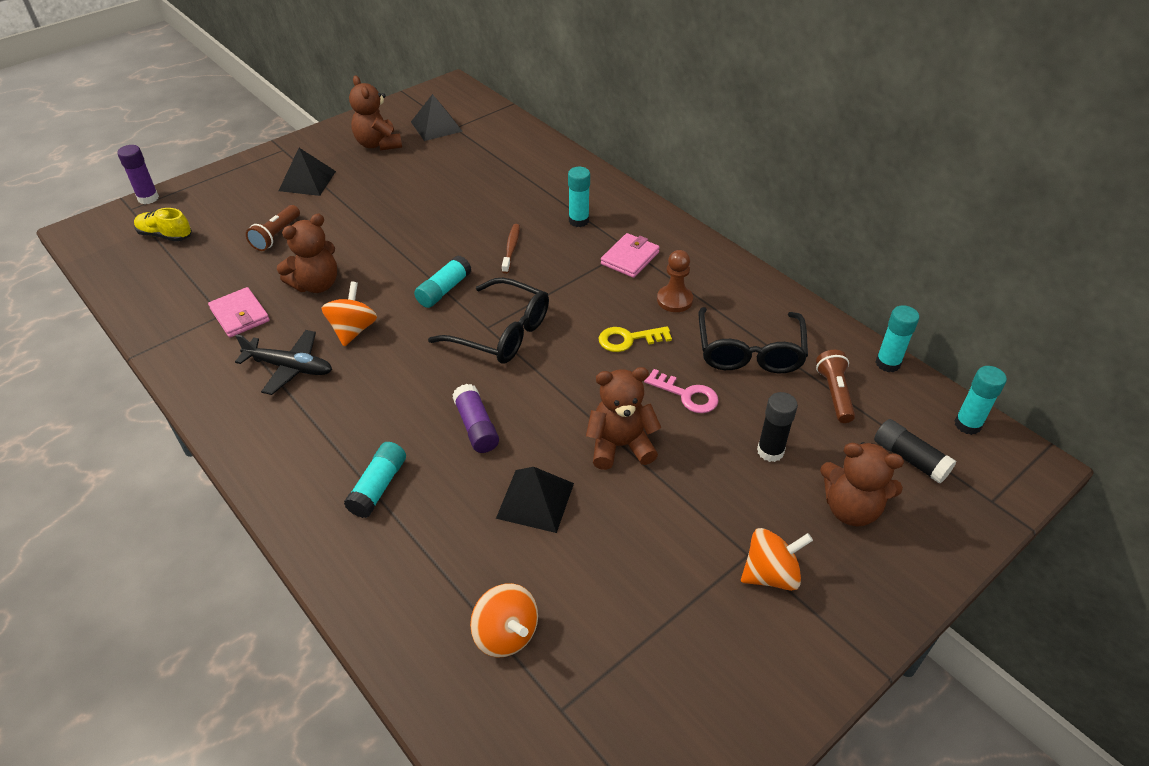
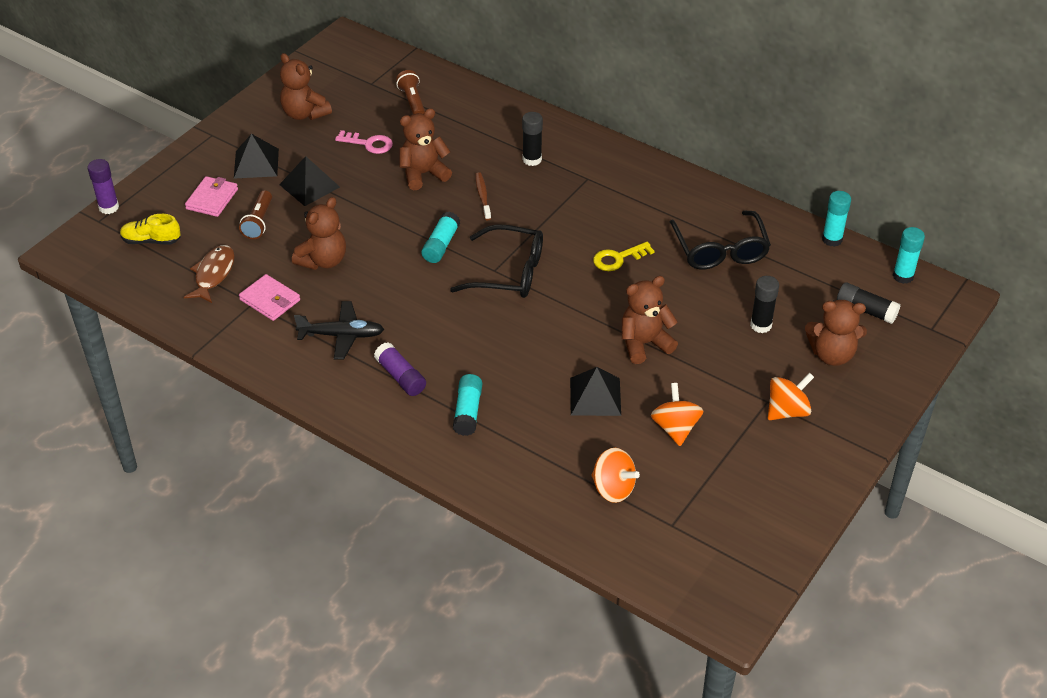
camera: 15 degrees left, 0 degrees up
orange spinning top [322,282,377,347] -> orange spinning top moved to [651,383,703,446]
black pyramid [411,94,463,141] -> black pyramid moved to [279,156,340,206]
purple glue stick [452,384,499,453] -> purple glue stick moved to [374,342,426,396]
turquoise glue stick [568,167,590,227] -> black glue stick [522,112,543,166]
pink wallet [601,233,660,278] -> pink wallet moved to [185,176,238,217]
pink key [644,369,719,413] -> pink key moved to [335,130,393,154]
brown pawn [657,250,693,312] -> none
brown flashlight [816,350,855,423] -> brown flashlight moved to [396,70,425,114]
none -> brown fish [184,245,235,303]
none -> brown teddy bear [399,108,452,190]

